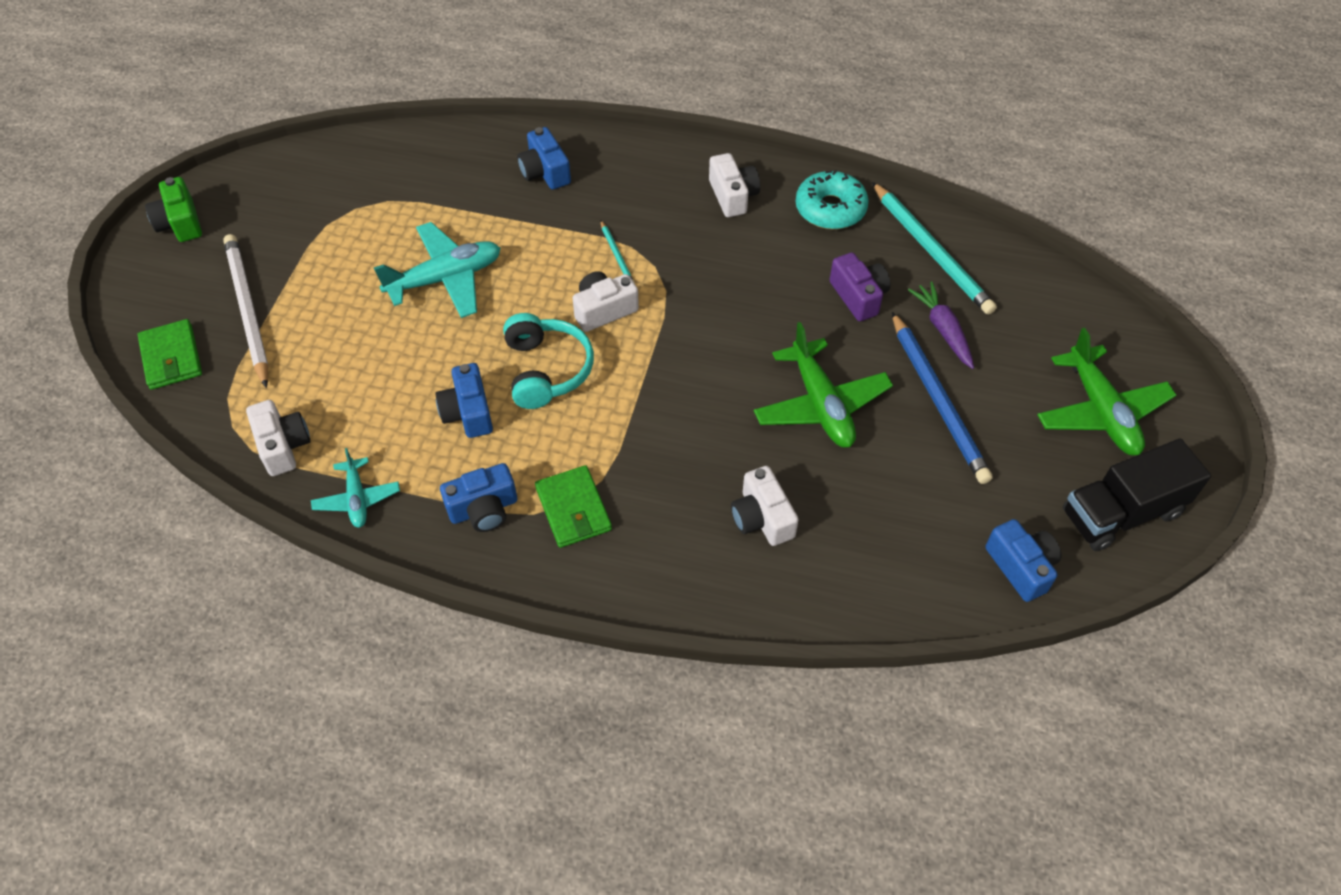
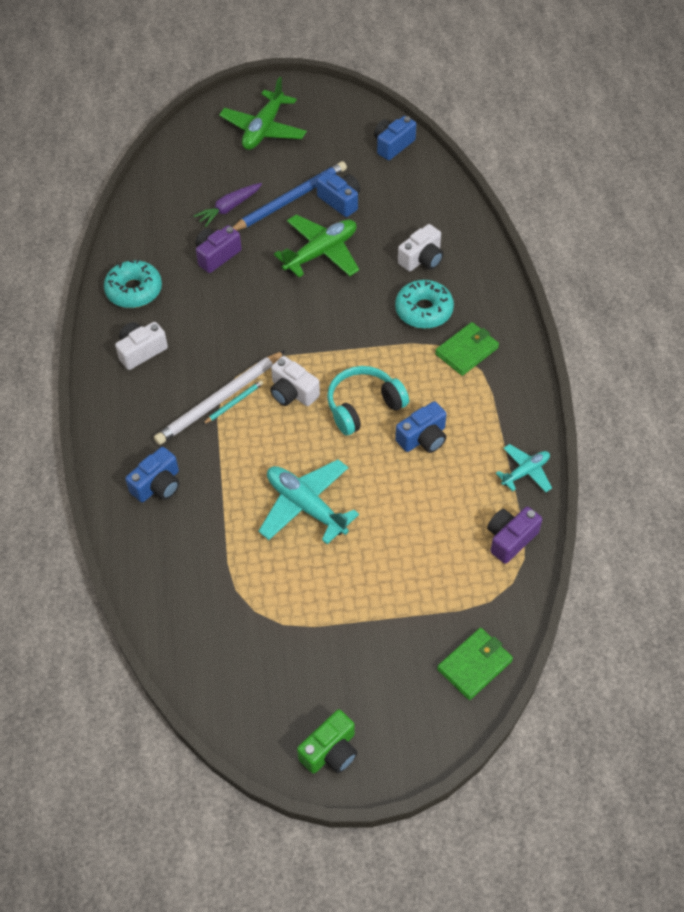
camera: 110 degrees left, 0 degrees up
white pencil [223,234,269,388] -> white pencil moved to [154,350,285,445]
white camera [246,400,311,476] -> purple camera [487,507,542,564]
blue camera [440,463,517,532] -> blue camera moved to [316,171,360,217]
turquoise pencil [872,182,997,315] -> none
green plane [1037,328,1176,456] -> green plane turned 150 degrees clockwise [219,77,307,150]
black truck [1063,439,1211,551] -> none
none -> turquoise donut [395,280,454,329]

